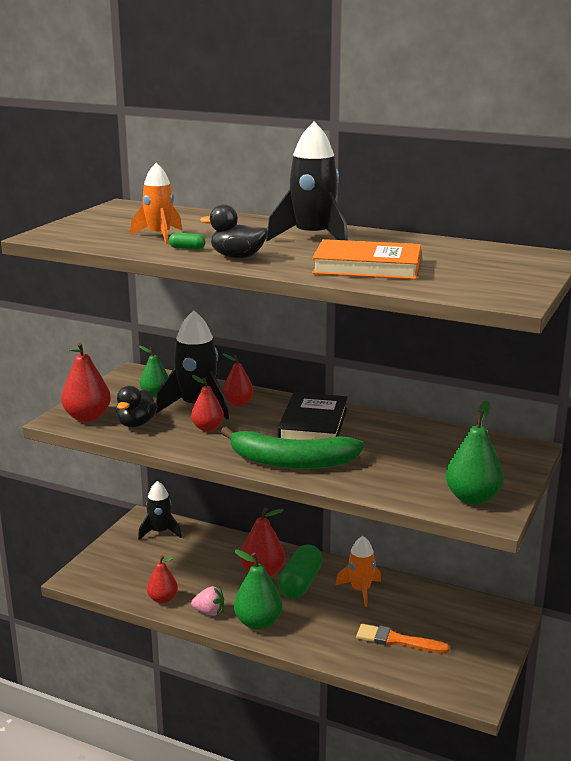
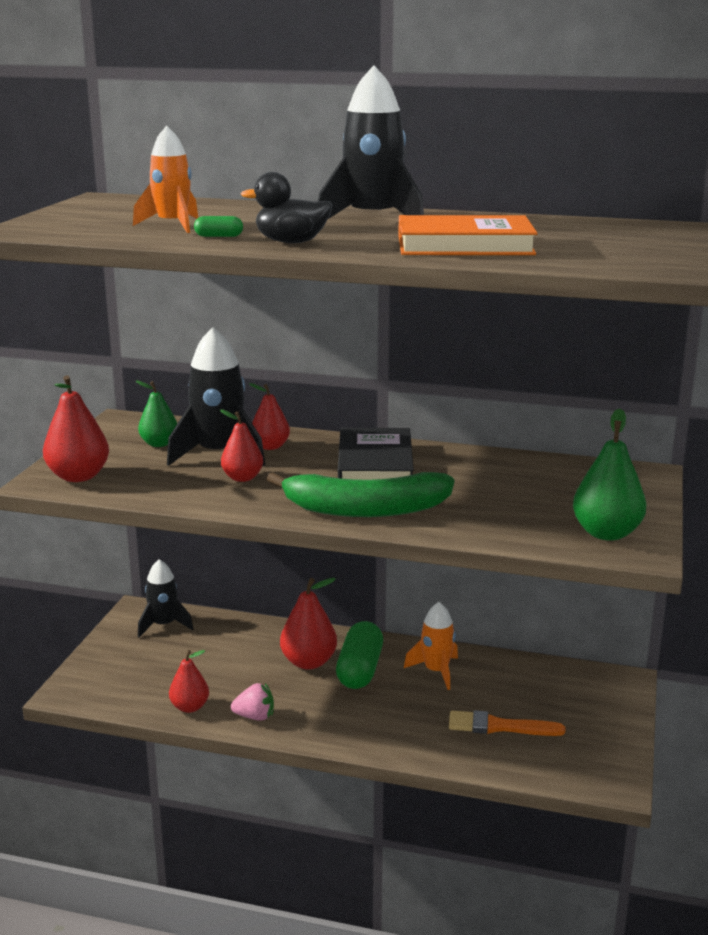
camera: 10 degrees left, 0 degrees up
black duck [116,386,157,427] -> none
green pear [234,549,282,630] -> none

